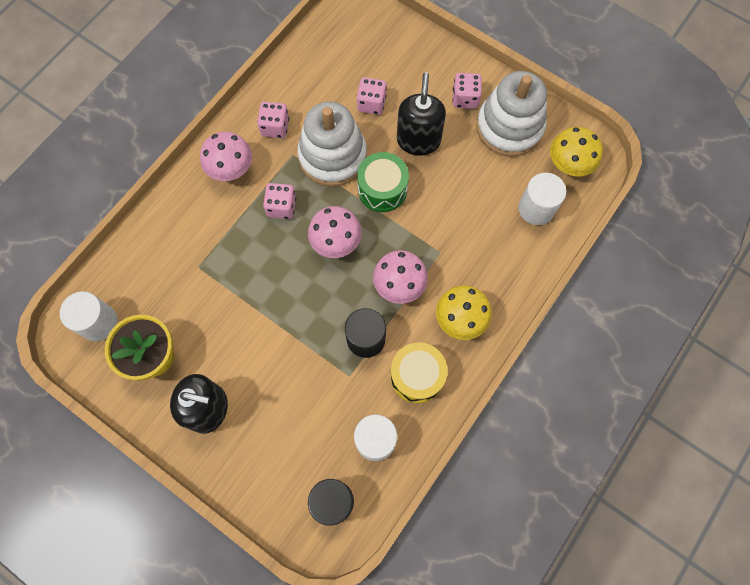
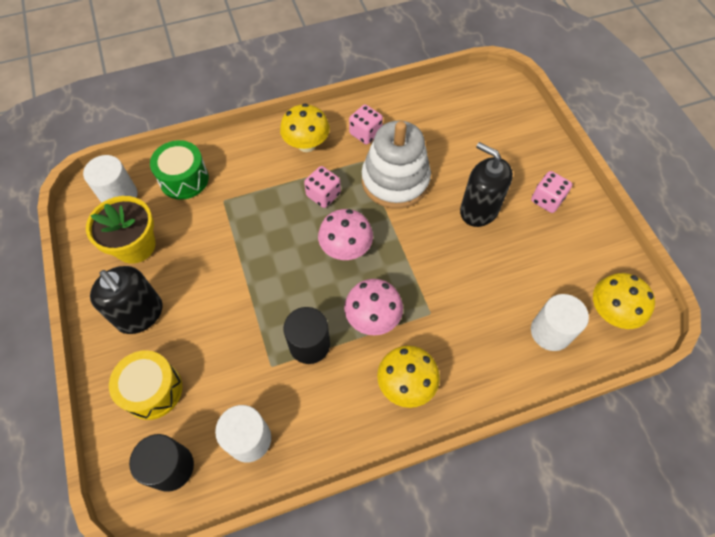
camera: 35 degrees right, 10 degrees down
pink mushroom [200,132,252,181] -> yellow mushroom [280,103,330,152]
pink dice [356,77,387,115] -> none
green drum [357,152,409,212] -> green drum moved to [150,140,209,200]
yellow drum [390,342,448,403] -> yellow drum moved to [109,350,182,420]
black soap dispenser [397,72,446,156] -> black soap dispenser turned 90 degrees counterclockwise [460,142,513,227]
white stacking toy [476,71,547,157] -> none

